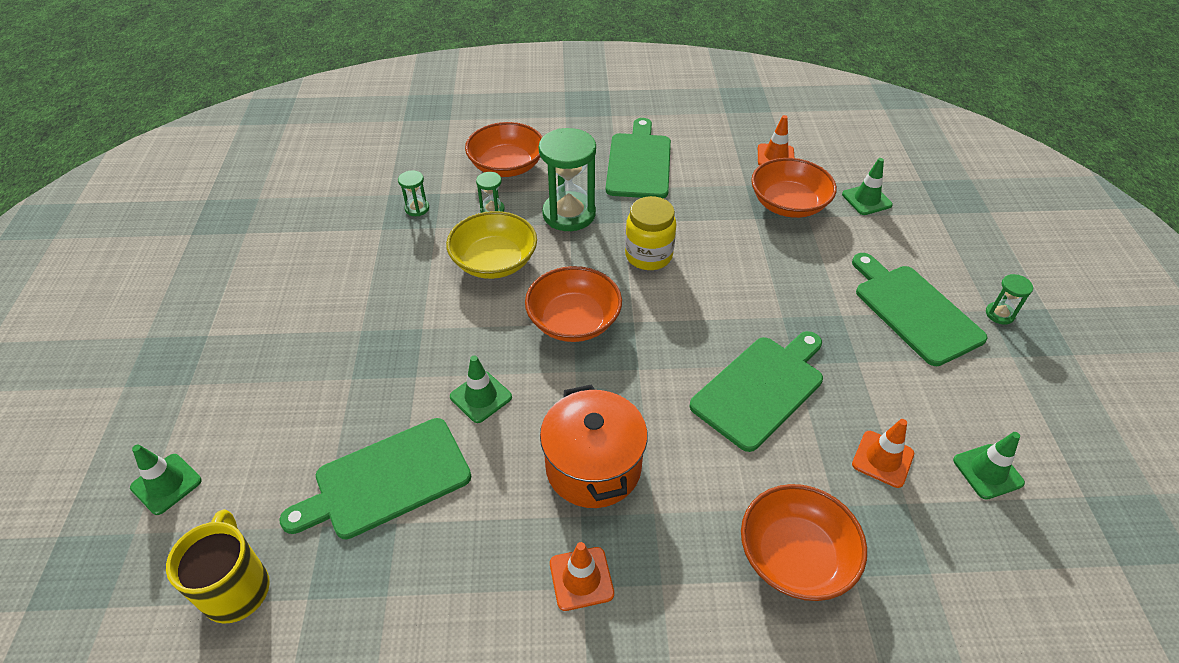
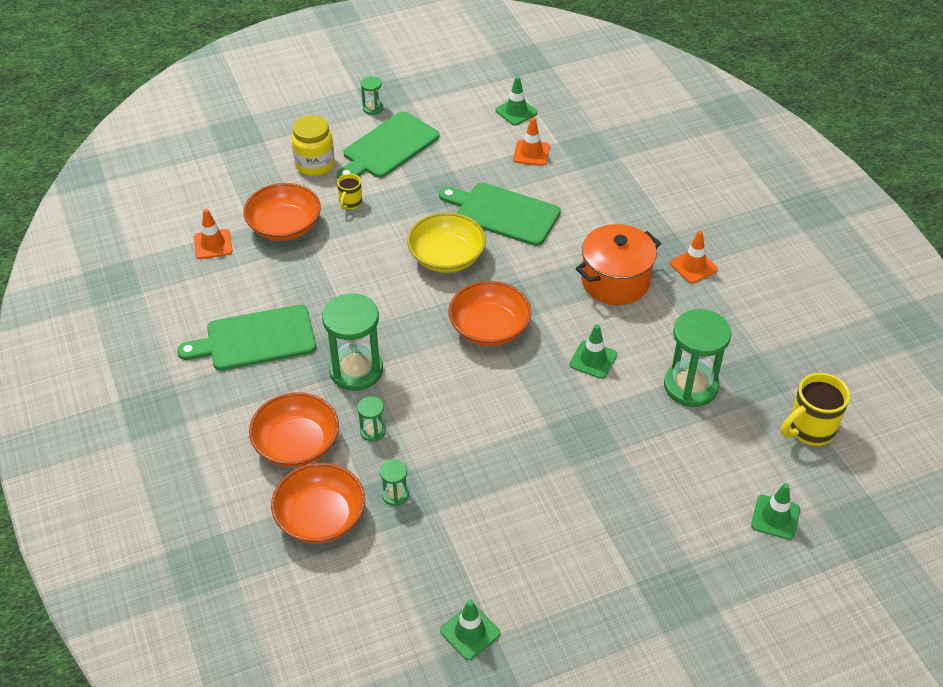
camera: 110 degrees left, 0 degrees up
green cutting board [280,418,471,539] -> green hourglass [664,309,731,407]
yellow bowl [446,211,537,279] -> yellow bowl moved to [407,212,486,273]
yellow jar [625,196,676,270] -> yellow jar moved to [291,115,335,176]
orange bowl [741,484,867,601] -> orange bowl moved to [271,463,365,544]
green traffic cone [842,158,893,215] -> green traffic cone moved to [440,600,500,660]
none -> yellow mug [337,174,362,210]

